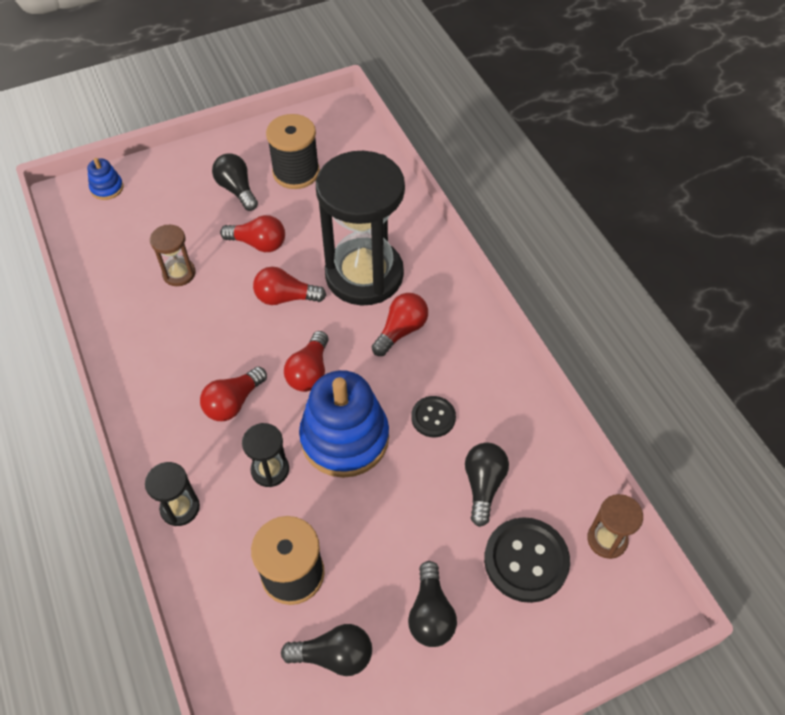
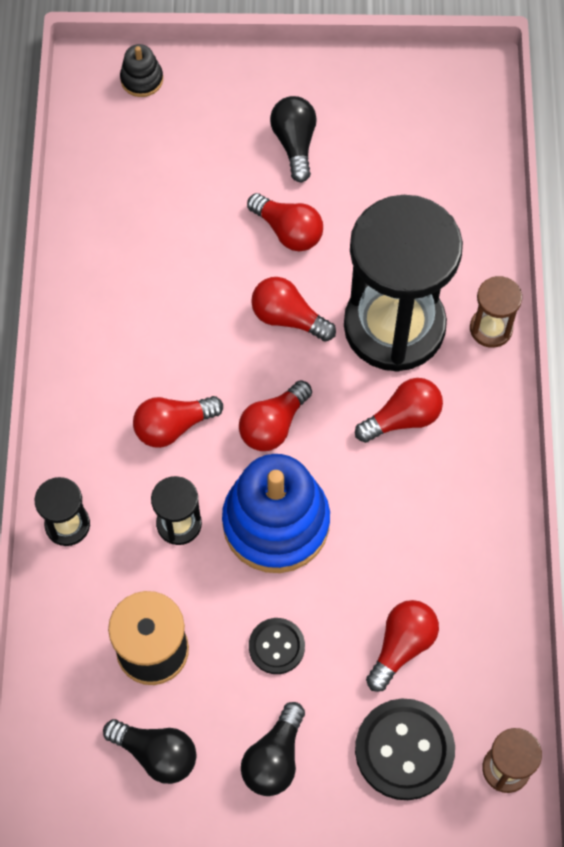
camera: 25 degrees right, 10 degrees up
blue stacking toy [87,158,124,200] -> black stacking toy [120,44,163,97]
brown hourglass [150,225,196,286] -> brown hourglass moved to [470,276,522,348]
black spool [266,114,320,189] -> none
black button [411,396,456,437] -> black button moved to [249,618,305,674]
black light bulb [465,443,509,527] -> red light bulb [366,600,439,692]

